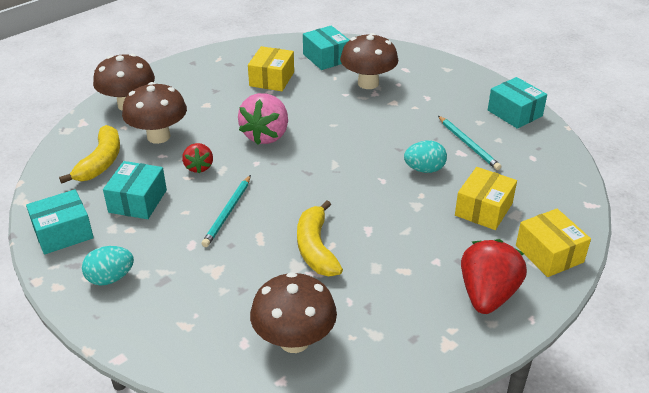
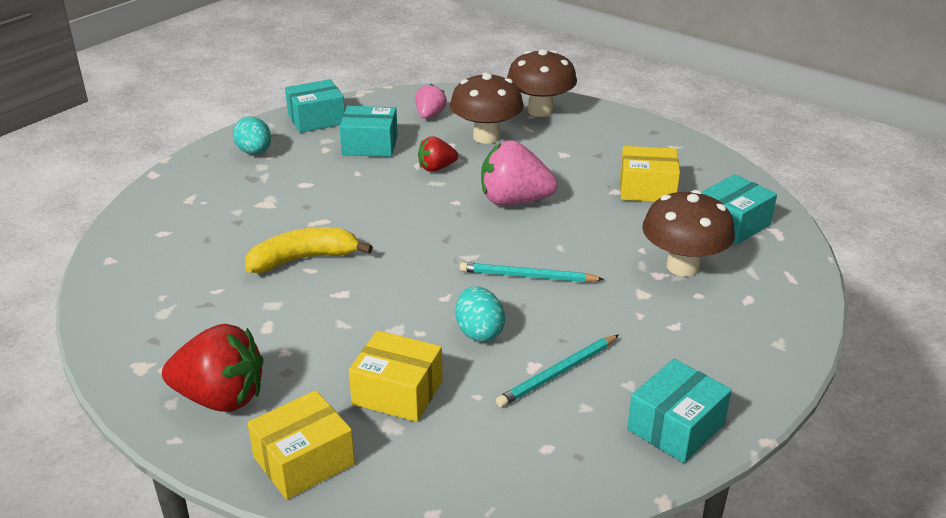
camera: 80 degrees right, 5 degrees down
turquoise box [26,189,94,255] -> turquoise box turned 75 degrees counterclockwise [285,79,345,133]
yellow banana [59,125,120,183] -> pink strawberry [415,84,447,119]
turquoise pencil [202,175,251,247] -> turquoise pencil moved to [460,262,604,282]
brown mushroom [250,272,337,353] -> none

